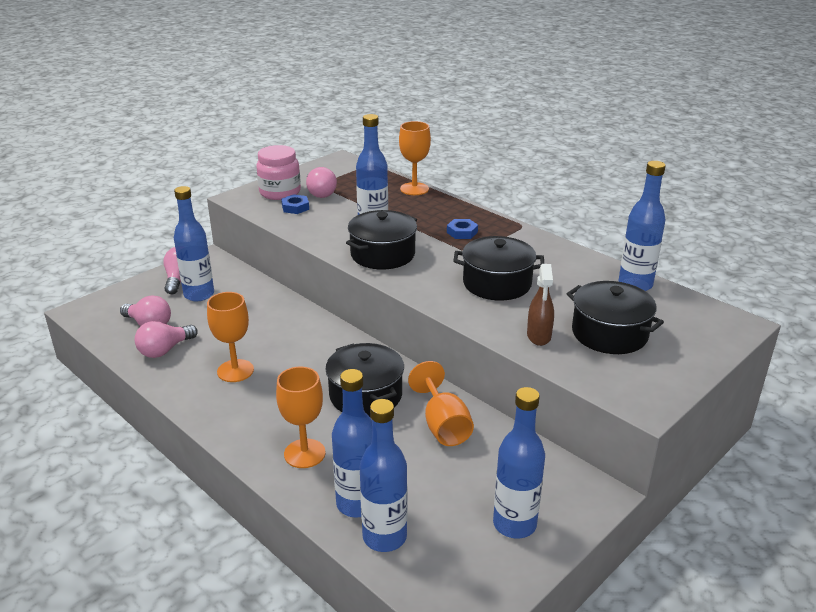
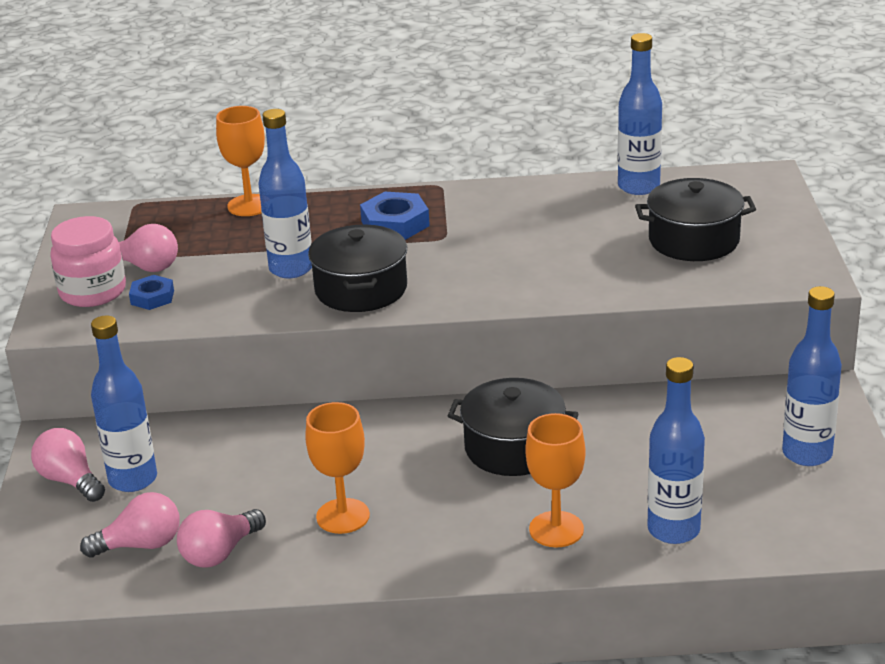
camera: 45 degrees left, 0 degrees up
pink light bulb [135,321,198,358] -> pink light bulb turned 45 degrees clockwise [177,509,266,568]
blue bottle [360,399,407,552] -> none
orange goblet [408,361,474,446] -> none
blue nut [447,219,478,239] -> blue nut [360,192,430,240], size x1.60
black pot [454,236,544,300] -> none
brown spray bottle [527,264,554,346] -> none

